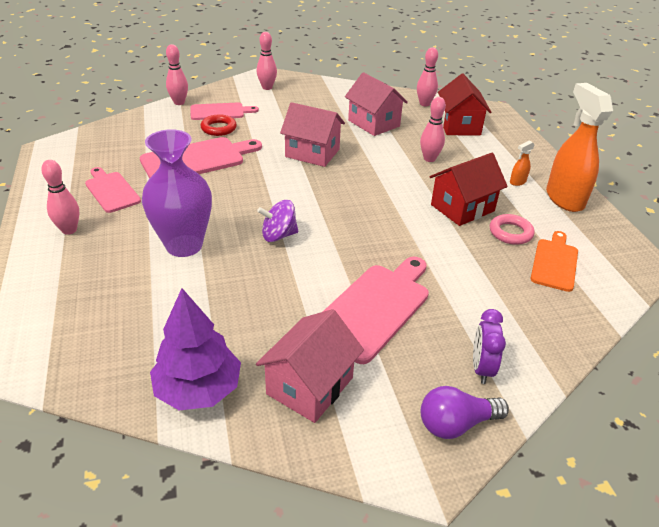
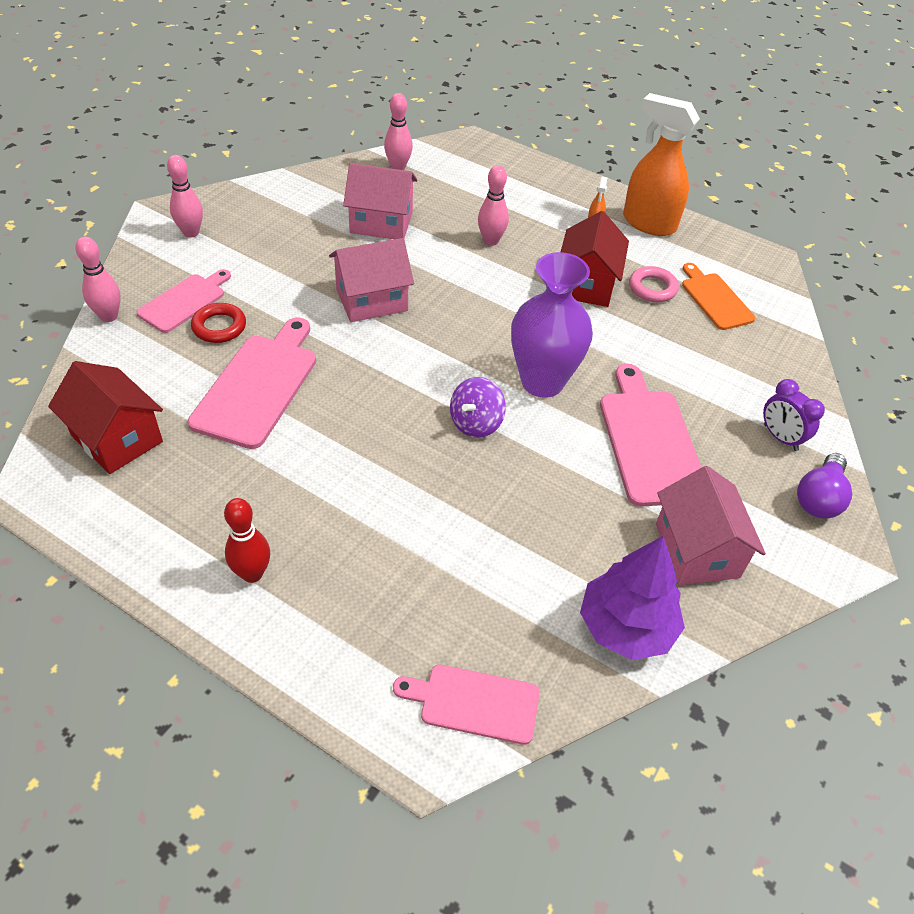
camera: 45 degrees left, 10 degrees up
pink bowling pin [41,160,79,235] -> red bowling pin [224,498,270,583]
pink cutting board [85,167,141,213] -> pink cutting board moved to [393,664,540,745]
purple vase [142,129,212,257] -> purple vase moved to [511,252,593,398]
red house [438,74,491,135] -> red house moved to [48,361,163,474]

